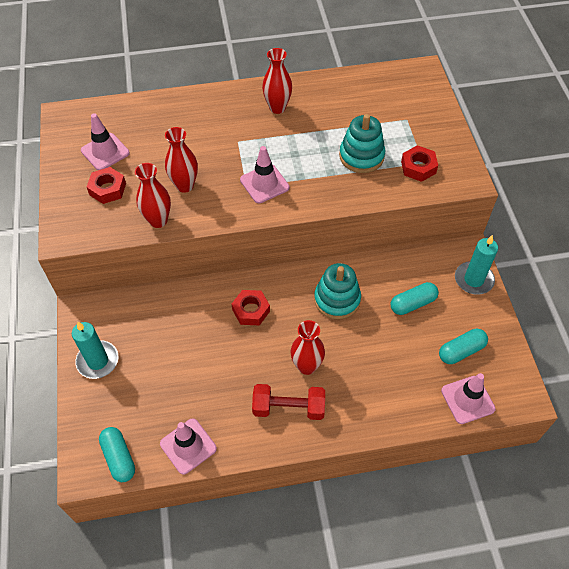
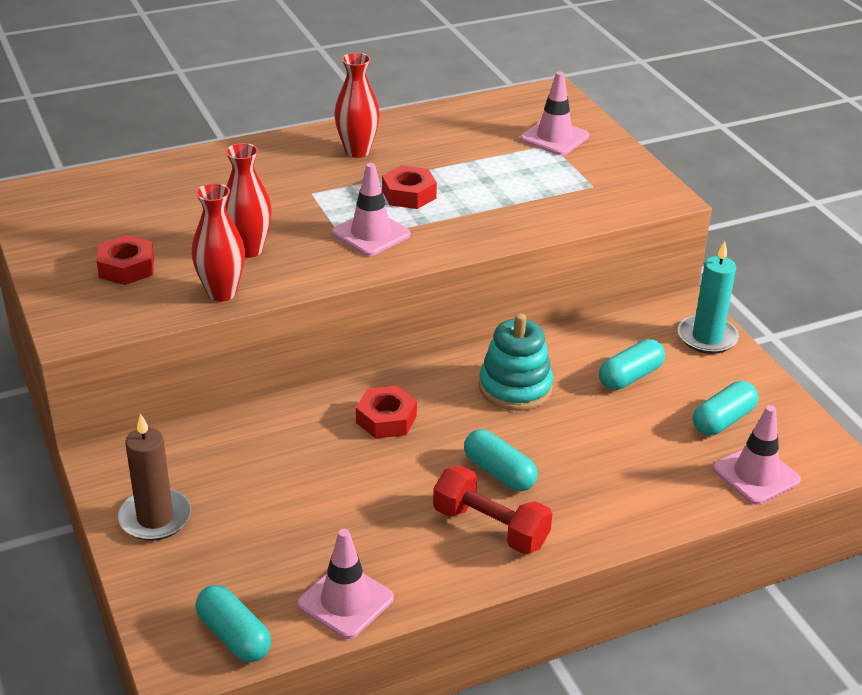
camera: 15 degrees left, 20 degrees down
turquoise candle [72,322,118,379] -> brown candle [118,413,191,541]
pink traffic cone [81,113,130,170] -> pink traffic cone moved to [520,71,589,155]
red dumbbell [252,384,325,420] -> red dumbbell turned 45 degrees clockwise [433,466,552,554]
red vase [291,320,325,375] -> turquoise capsule [464,429,538,491]
turquoise stacking toy [339,114,385,173] -> none
red nut [401,145,438,182] -> red nut moved to [382,165,437,209]

